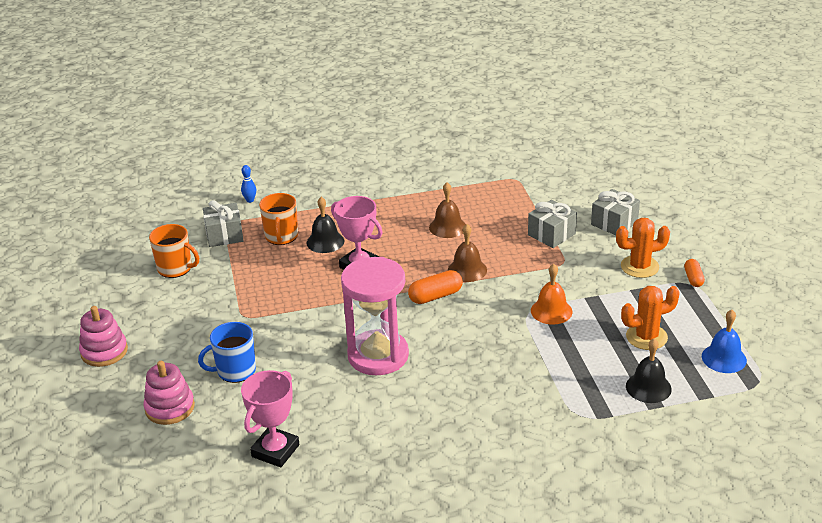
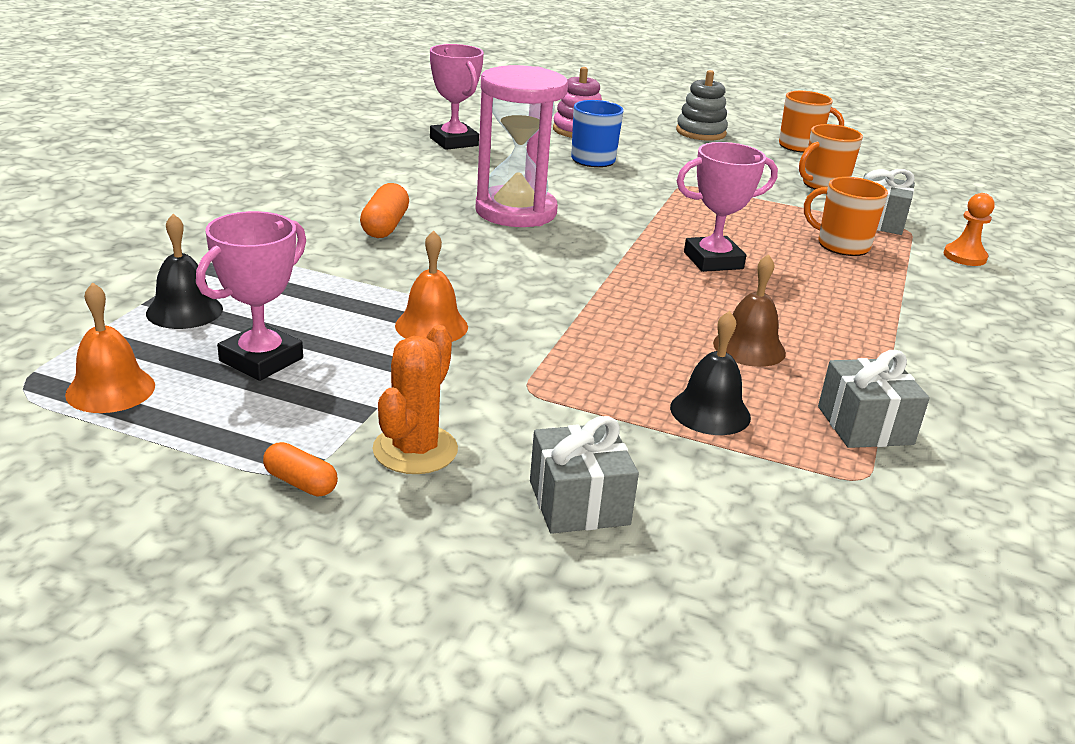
camera: 120 degrees right, 5 degrees down
pink stacking toy [79,306,128,367] -> grey stacking toy [676,70,728,141]
blue bowling pin [241,165,256,203] -> orange pawn [944,193,995,266]
black bell [306,197,344,253] -> black bell moved to [670,311,751,435]
orange capsule [408,270,463,304] -> orange capsule moved to [360,183,409,238]
brown bell [448,224,487,282] -> none
grey gift [528,200,577,248] -> grey gift moved to [818,350,930,448]
orange cactus [621,286,680,350] -> pink trophy [196,211,306,381]
blue bell [702,310,747,373] -> orange bell [65,282,155,413]
none -> orange mug [779,91,844,153]

